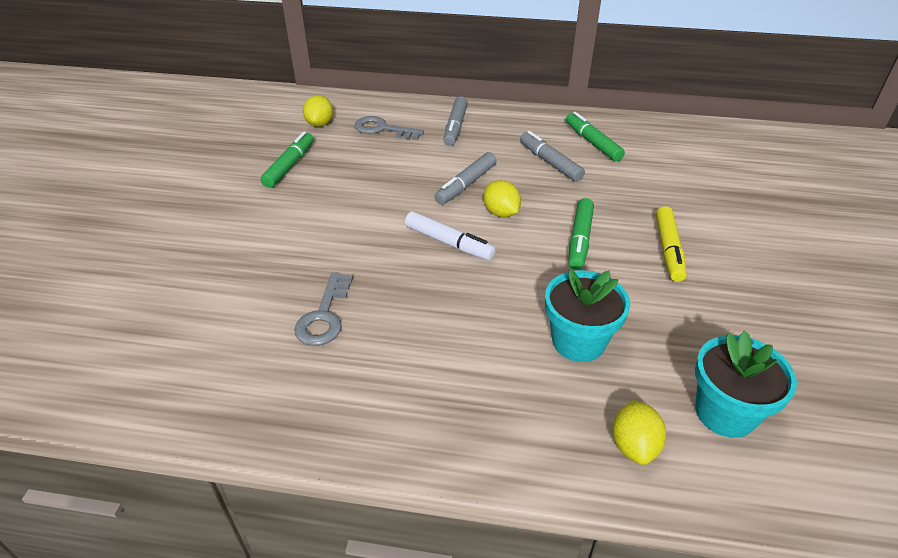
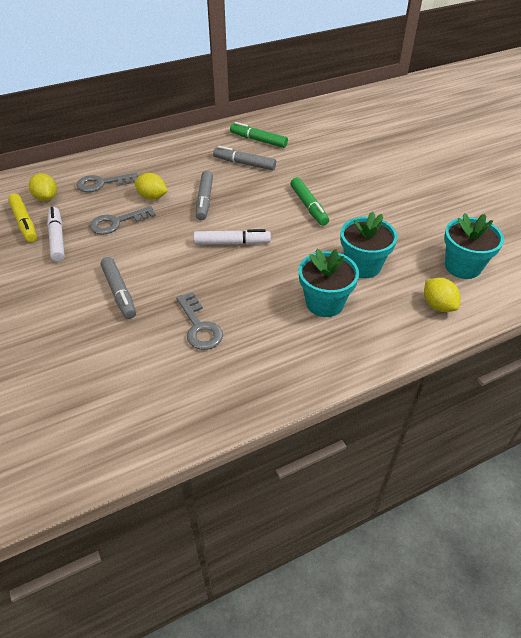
camera: 35 degrees left, 5 degrees up
green marker [260,132,314,188] -> white marker [47,207,65,262]
grey marker [444,96,468,146] -> grey marker moved to [100,257,136,319]
yellow lemon [483,180,521,217] -> yellow lemon moved to [134,173,168,200]
yellow marker [656,206,687,282] -> yellow marker moved to [8,194,37,242]
none -> grey key [90,206,156,235]
none -> turquoise flower pot [299,249,359,317]

